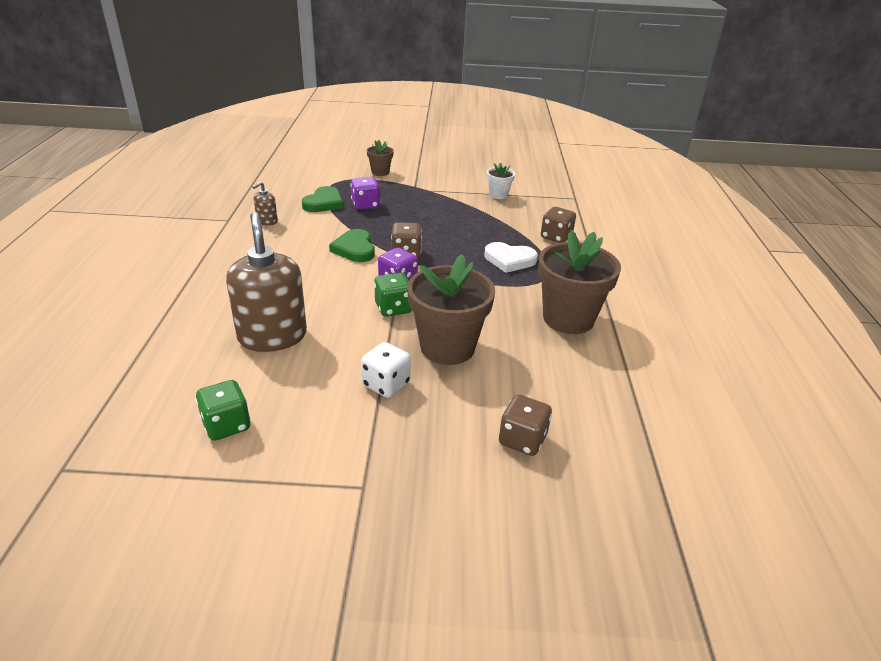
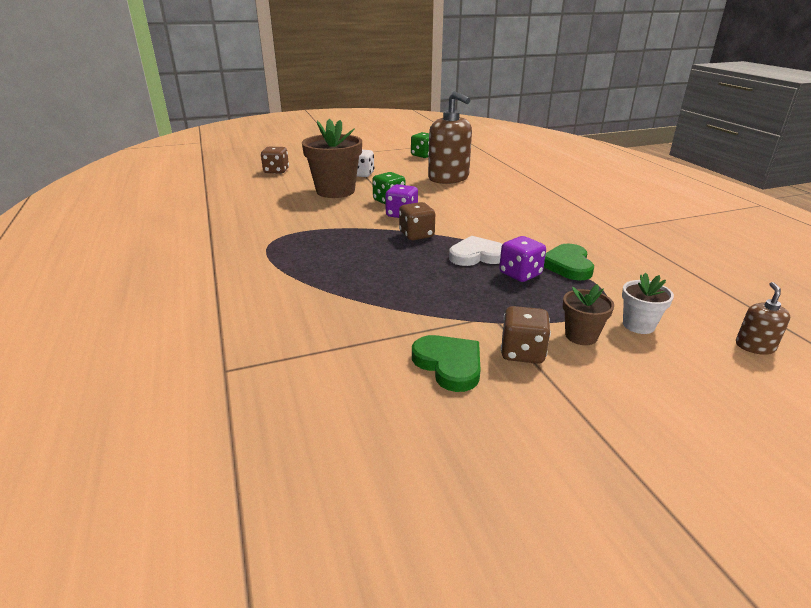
camera: 160 degrees right, 5 degrees down
brown soap dispenser [252,182,278,225] -> brown soap dispenser moved to [736,282,790,355]
green heart [329,229,375,262] -> green heart moved to [412,335,481,392]
white heart [484,242,538,273] -> white heart moved to [449,236,502,266]
white flower pot [487,163,515,199] -> white flower pot moved to [622,273,674,334]
brown flower pot [538,230,621,334] -> none
brown dice [541,207,576,243] -> brown dice moved to [501,306,551,364]

